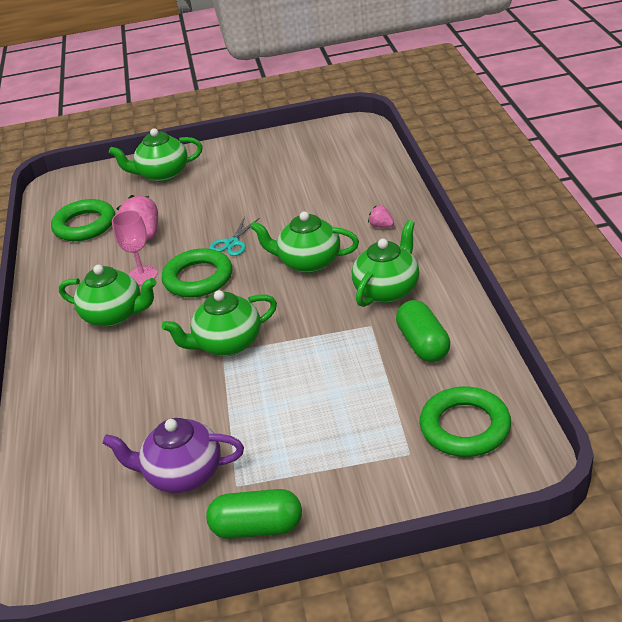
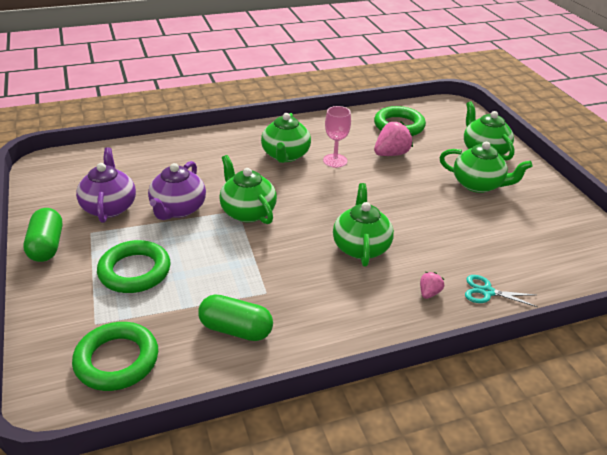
camera: 75 degrees right, 0 degrees up
green ring [162,248,232,298] -> green ring moved to [97,240,171,293]
turquoise scissors [209,217,260,256] -> turquoise scissors moved to [465,275,537,307]
green teapot [352,220,419,307] -> green teapot moved to [439,142,532,193]
green capsule [396,300,450,362] -> green capsule turned 45 degrees clockwise [198,294,273,341]
none -> purple teapot [148,161,206,220]

